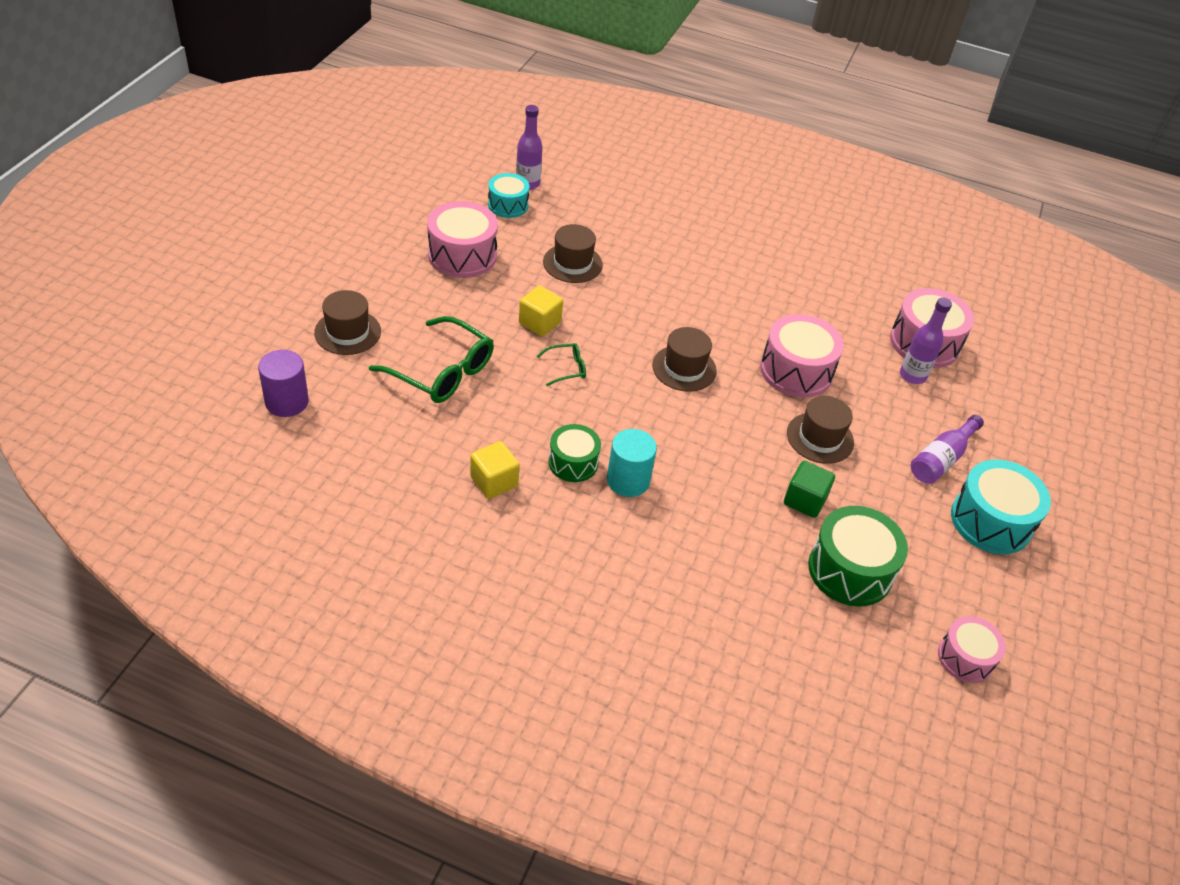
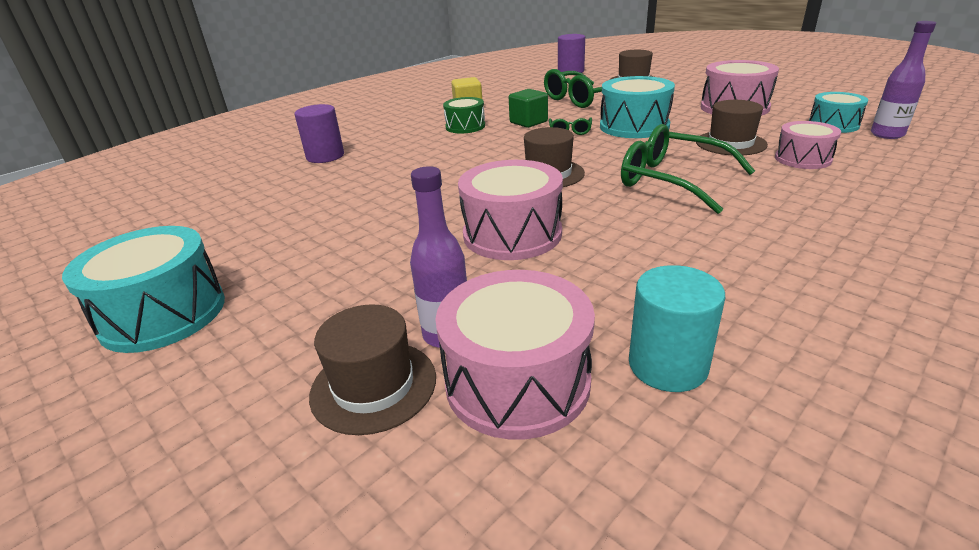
camera: 120 degrees right, 15 degrees down
yellow cube [519,286,563,336] -> turquoise drum [600,76,675,138]
turquoise cylinder [607,429,657,497] -> turquoise cylinder moved to [629,265,725,392]
green cube [784,461,835,518] -> green cube moved to [509,89,548,128]
brown hat [787,396,854,464] -> brown hat moved to [309,304,436,435]
green drum [808,506,908,607] -> none
purple bottle [911,415,984,484] -> none
pink drum [938,616,1006,683] -> pink drum moved to [775,121,841,169]
none -> purple cylinder [295,104,344,163]
none -> green glasses [621,124,755,214]

